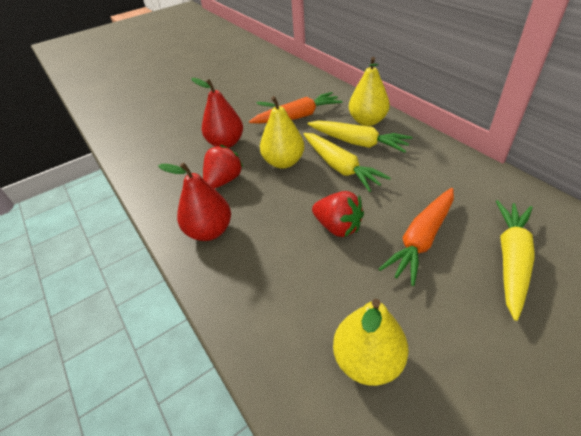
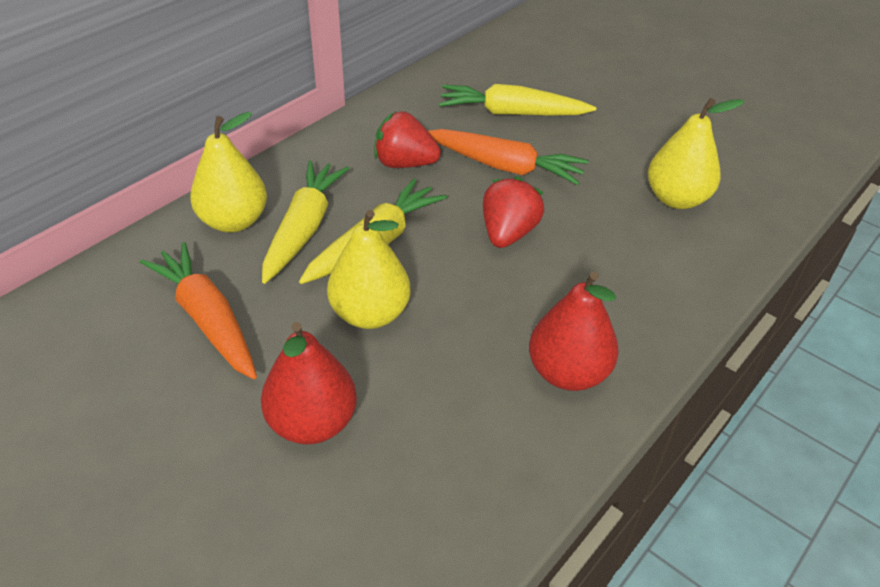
camera: 110 degrees left, 0 degrees up
red strawberry [203,145,243,189] -> red strawberry moved to [375,111,441,168]

